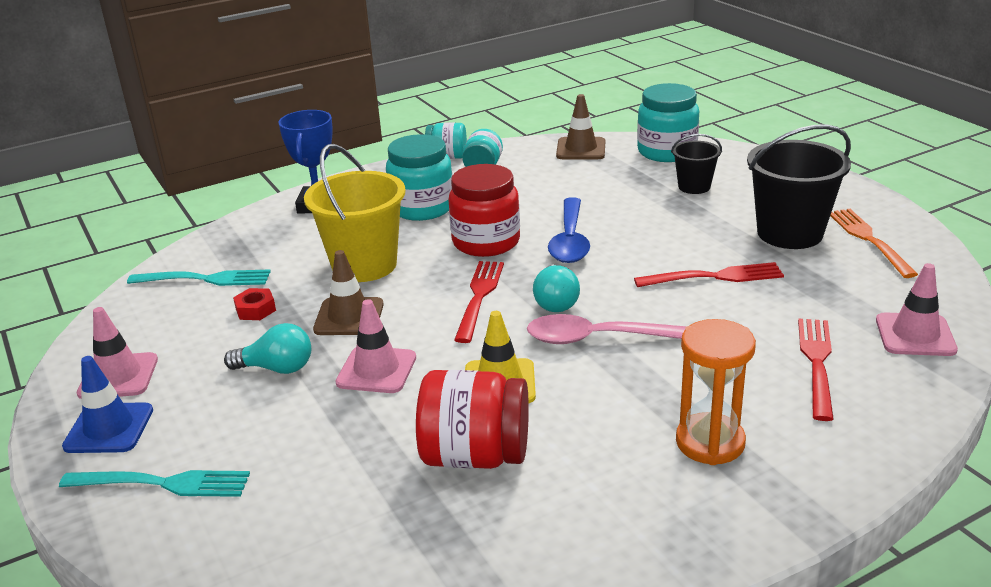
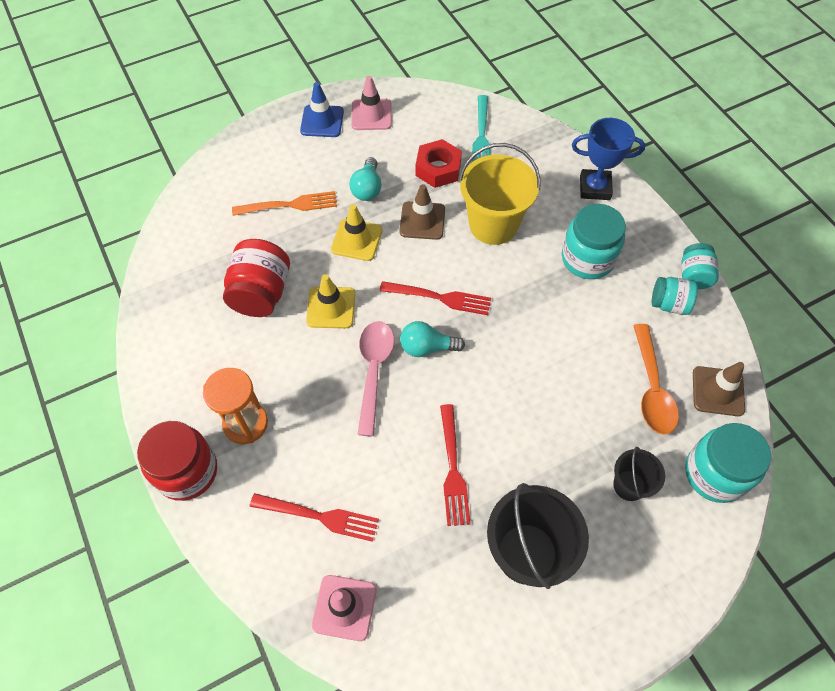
camera: 90 degrees right, 30 degrees up
turquoise fork [59,470,250,497] -> none
red nut [233,288,276,320] -> red nut [416,139,462,188], size x1.72
pink traffic cone [336,299,416,393] -> yellow traffic cone [331,204,382,261]
red jar [448,164,520,257] -> red jar moved to [137,421,217,501]
blue spoon [548,197,590,263] -> none
orange fork [830,209,918,278] -> orange fork moved to [232,191,337,216]
none -> orange spoon [633,324,679,435]

